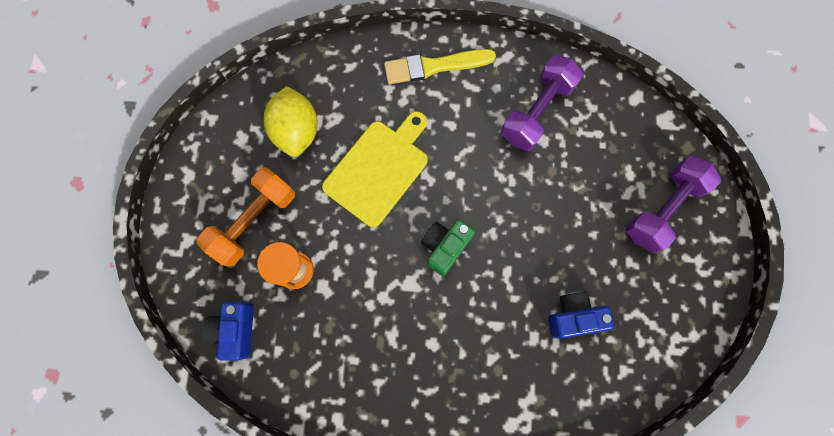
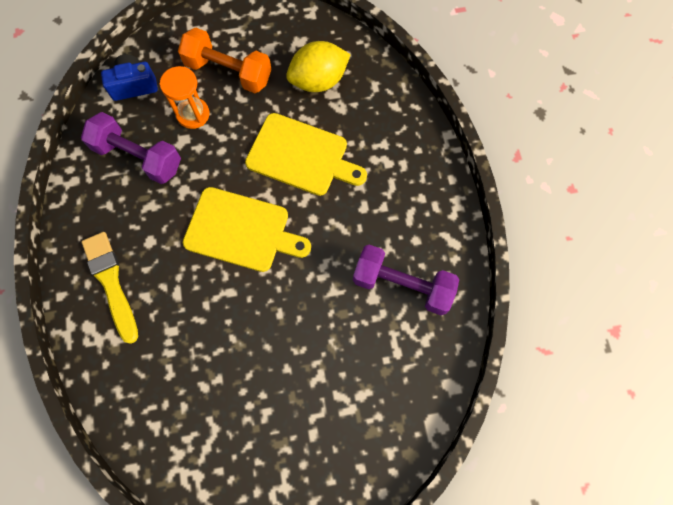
camera: 75 degrees right, 5 degrees down
yellow brush [384,49,496,84] -> yellow brush moved to [81,232,138,344]
green camera [421,219,475,276] -> yellow cutting board [183,187,311,272]
blue camera [548,291,614,338] -> none
purple dumbbell [626,156,721,253] -> purple dumbbell moved to [81,112,181,184]

